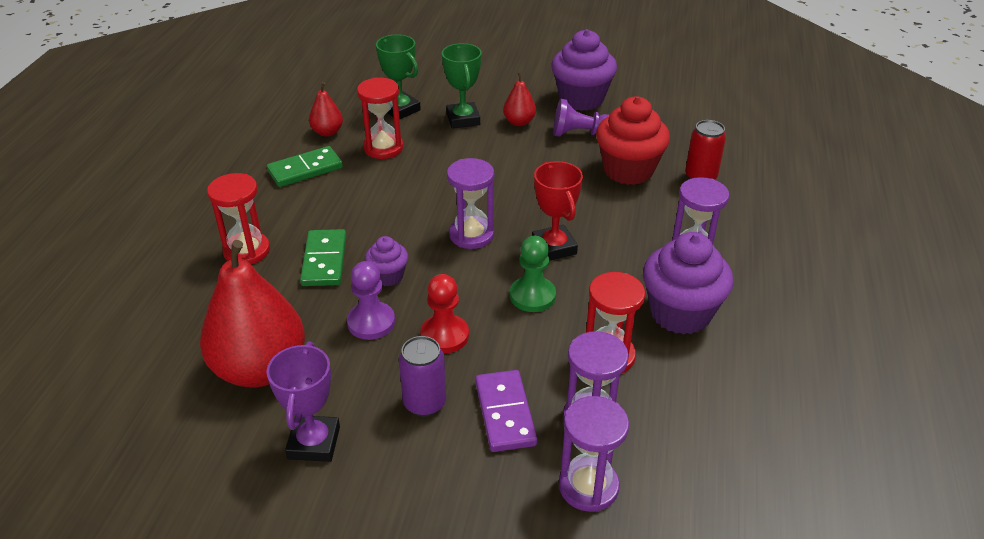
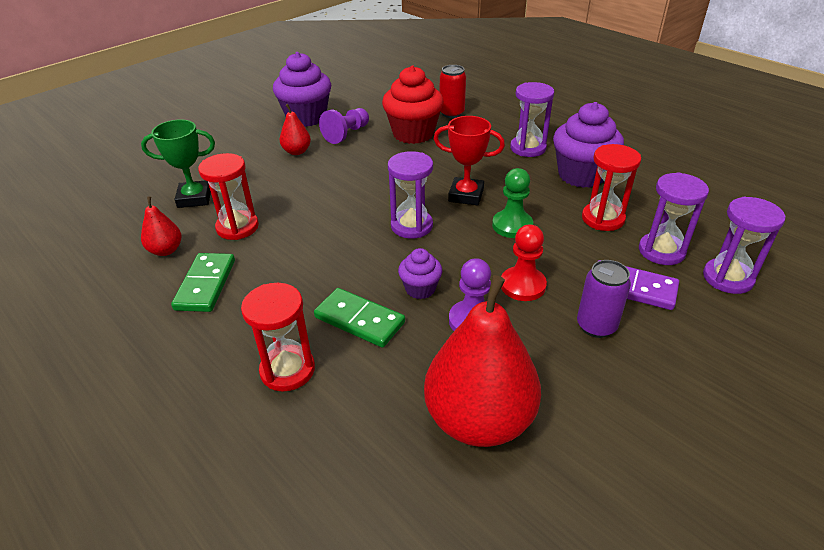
camera: 55 degrees left, 0 degrees up
purple trophy [266,342,340,462] -> none
green trophy [442,43,482,128] -> none

